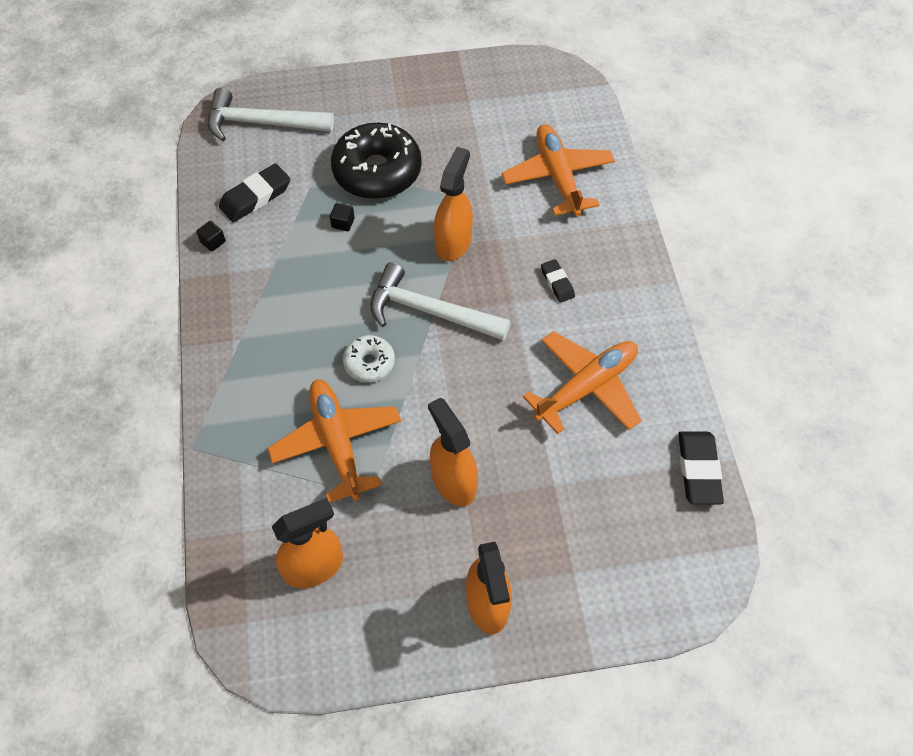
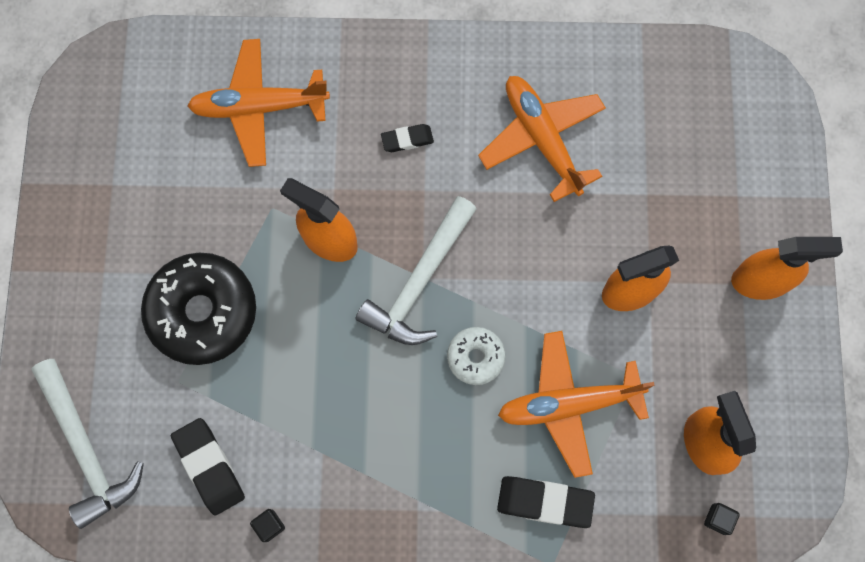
camera: 80 degrees left, 15 degrees up
white hammer [208,88,334,141] -> white hammer turned 45 degrees counterclockwise [31,359,144,529]
black cube [330,203,355,231] -> black cube moved to [704,503,740,535]
black eraser [678,431,724,504] -> black eraser moved to [497,476,595,528]

